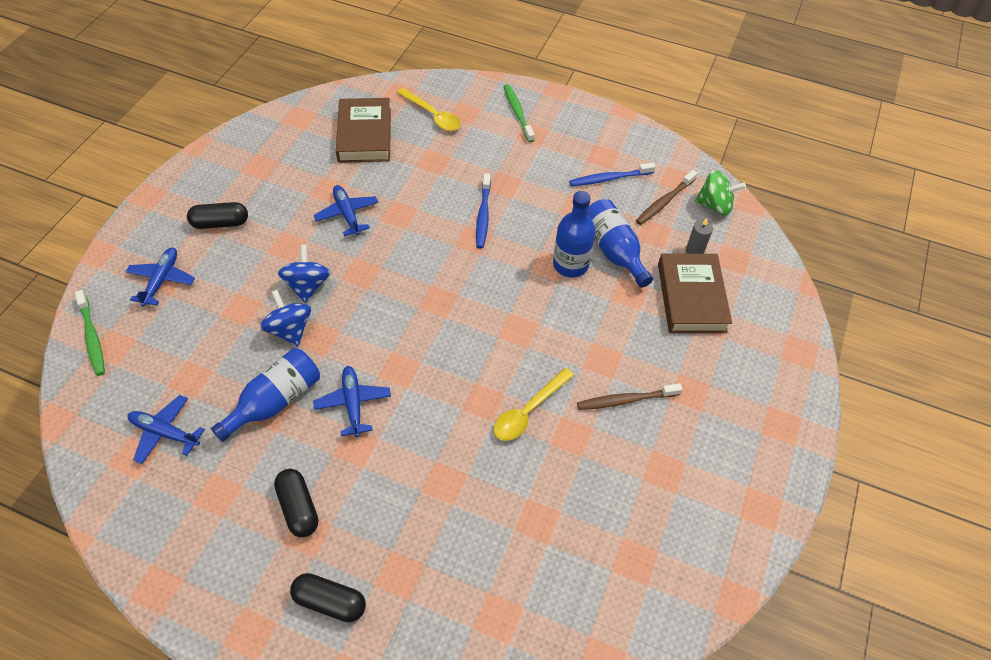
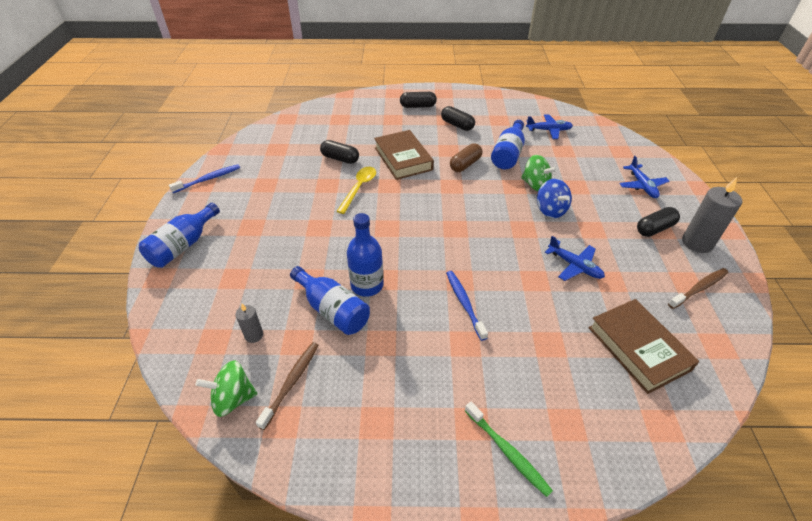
camera: 160 degrees right, 10 degrees down
green toothbrush [75,290,105,376] -> none
blue spinning top [260,290,311,346] -> green spinning top [521,155,557,191]
blue plane [313,366,391,437] -> brown capsule [450,143,482,172]
yellow spoon [397,88,461,131] -> none
blue toothbrush [569,162,656,186] -> blue toothbrush moved to [169,164,240,193]
brown toothbrush [577,383,683,410] -> brown toothbrush moved to [668,268,728,309]
brown book [658,254,732,333] -> brown book moved to [374,130,434,180]
none -> blue bottle [139,203,220,268]
none -> black capsule [320,140,359,164]
none -> grey candle [682,177,742,253]

